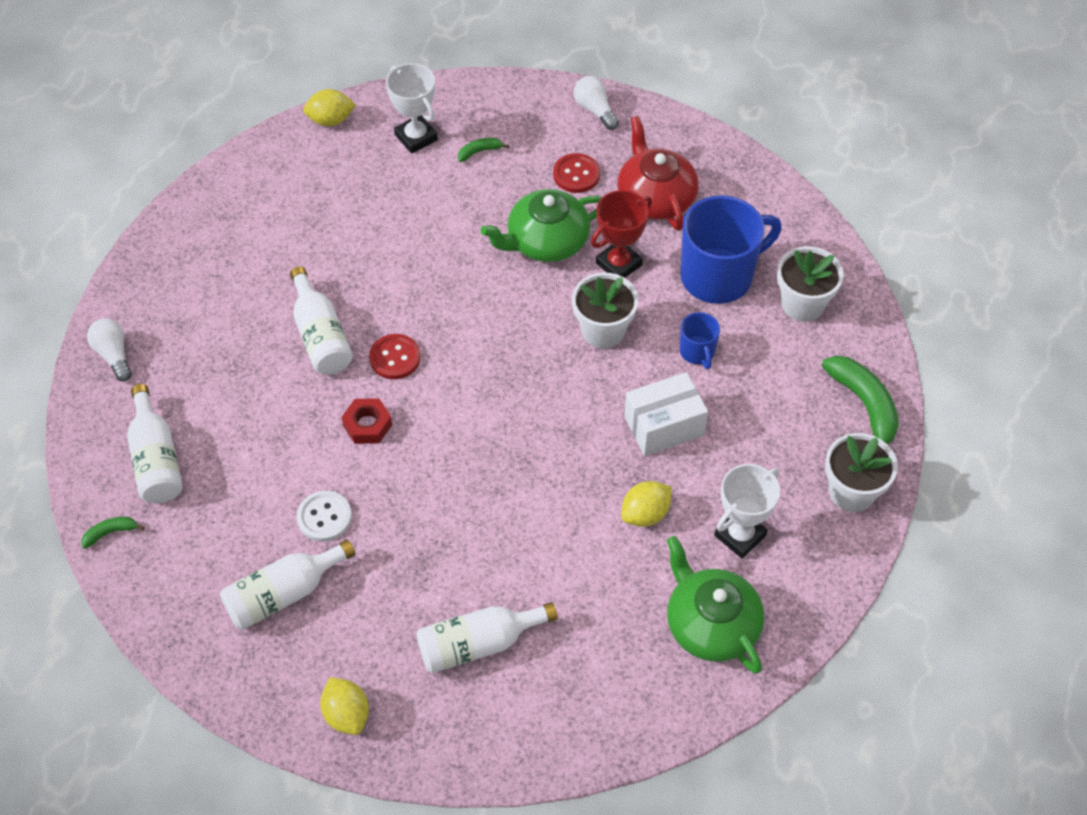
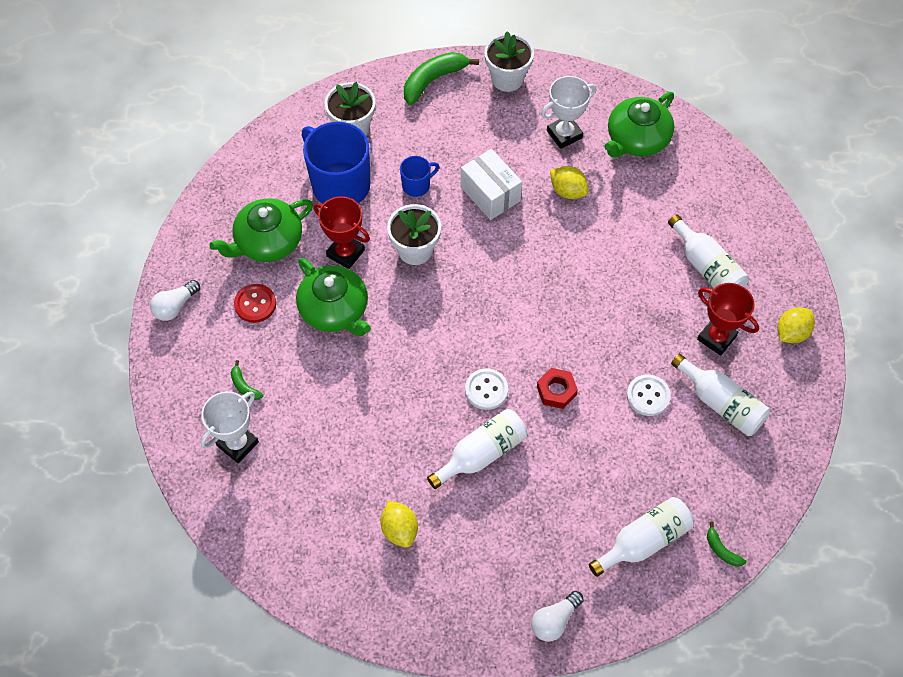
camera: 105 degrees left, 5 degrees up
yellow lemon [303,89,356,126] -> yellow lemon moved to [380,500,418,548]
red button [369,334,421,379] -> white button [465,368,508,410]
red teapot [617,116,699,231] -> green teapot [209,198,313,262]
white trophy [714,464,780,558] -> white trophy turned 60 degrees counterclockwise [541,76,596,149]
none -> red trophy [697,283,759,356]

